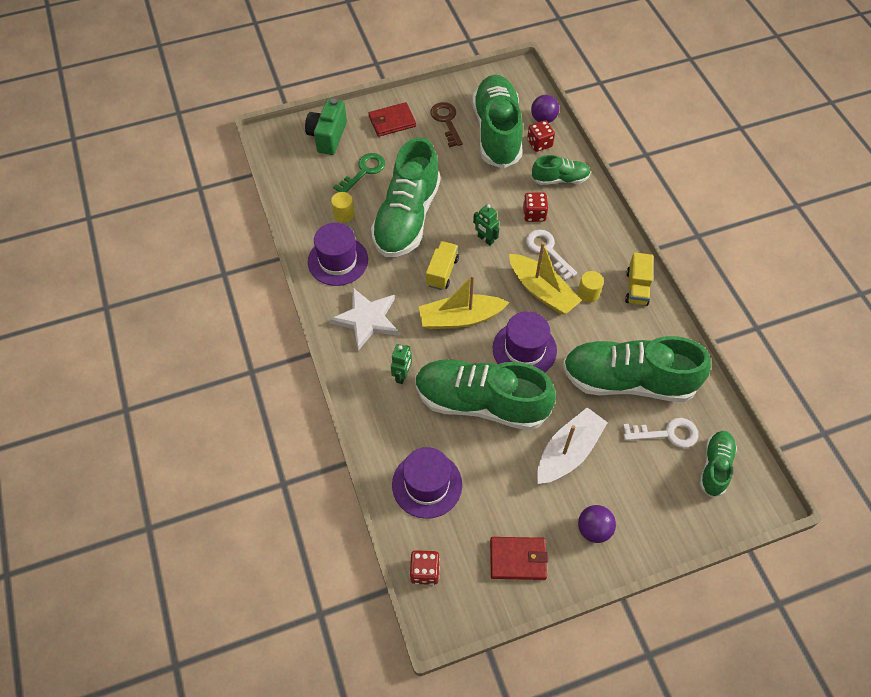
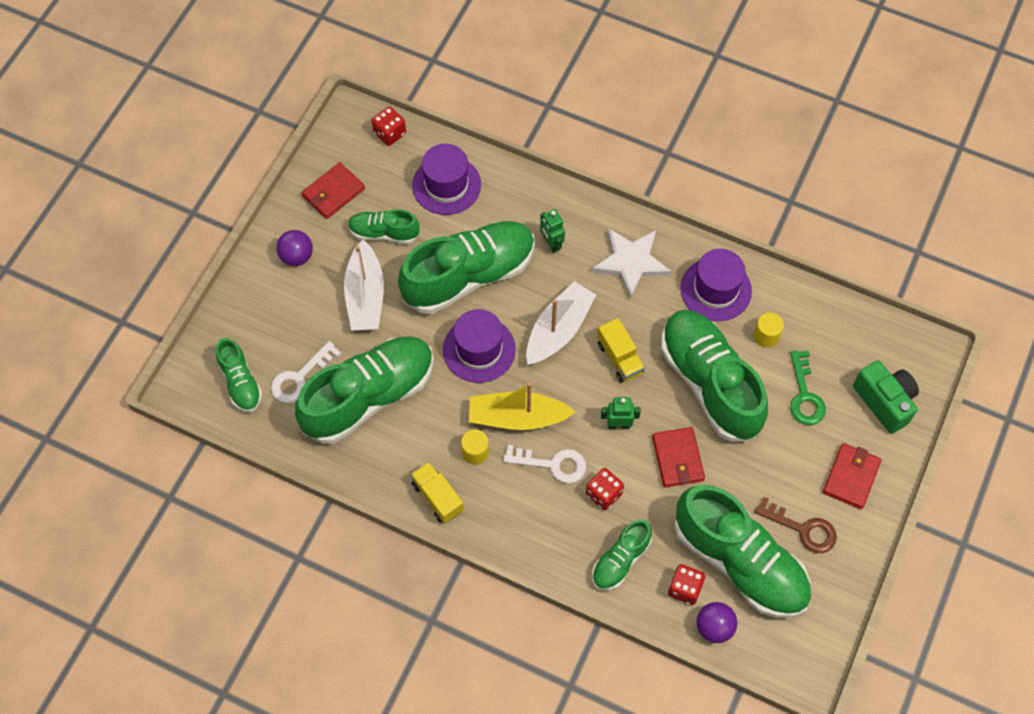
camera: 135 degrees right, 5 degrees up
yellow boat [419,275,509,329] -> white boat [526,281,596,365]
none -> green shoe [348,209,420,244]
none -> red wallet [652,427,705,487]

